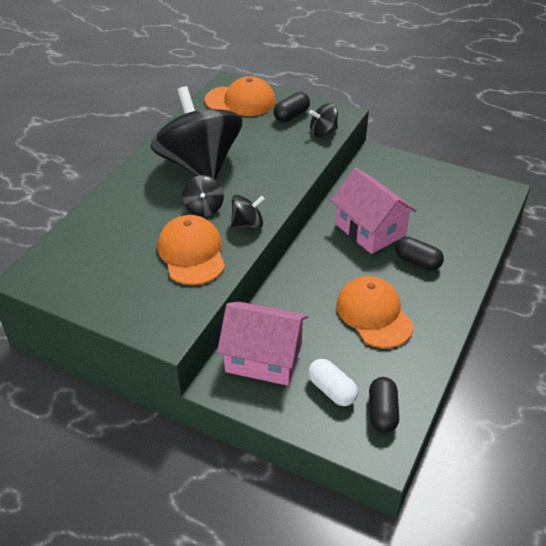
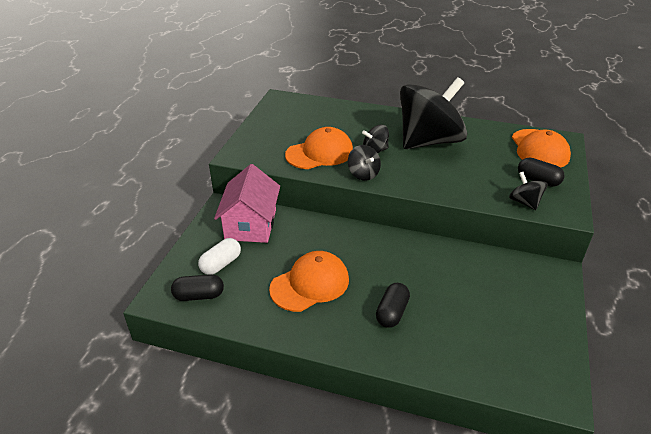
camera: 80 degrees right, 5 degrees down
pink house [331,168,417,254] -> none

